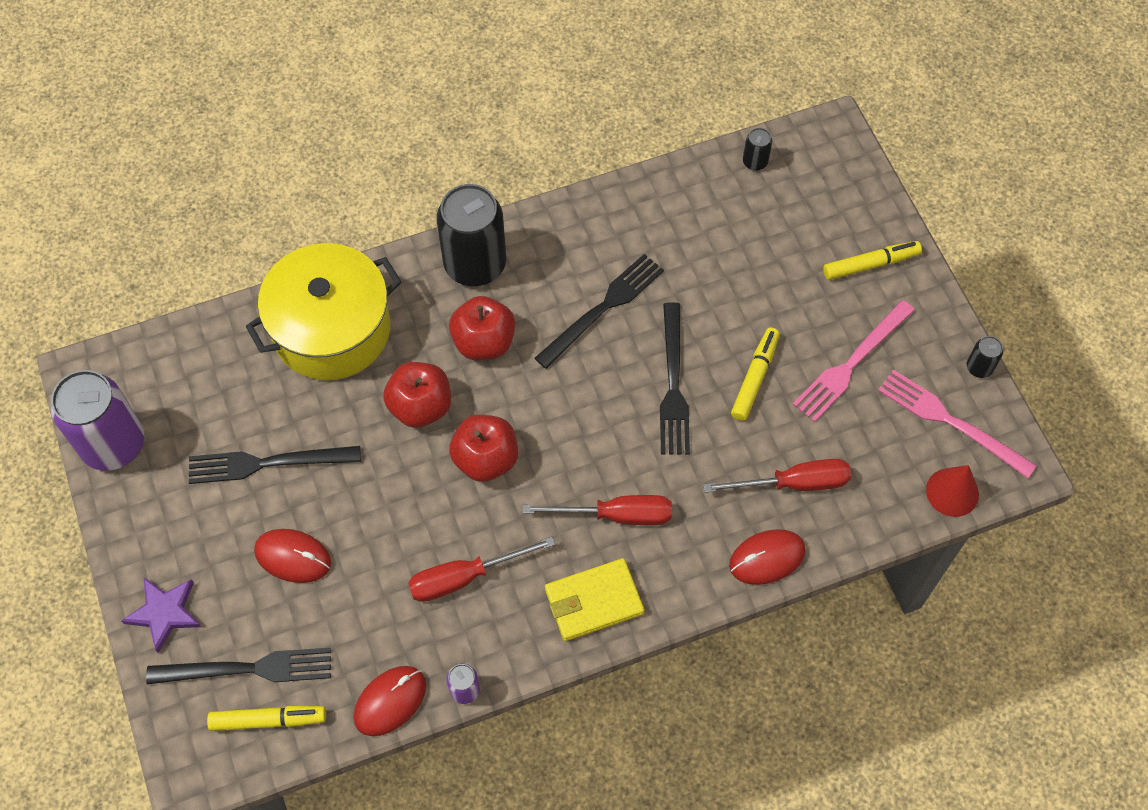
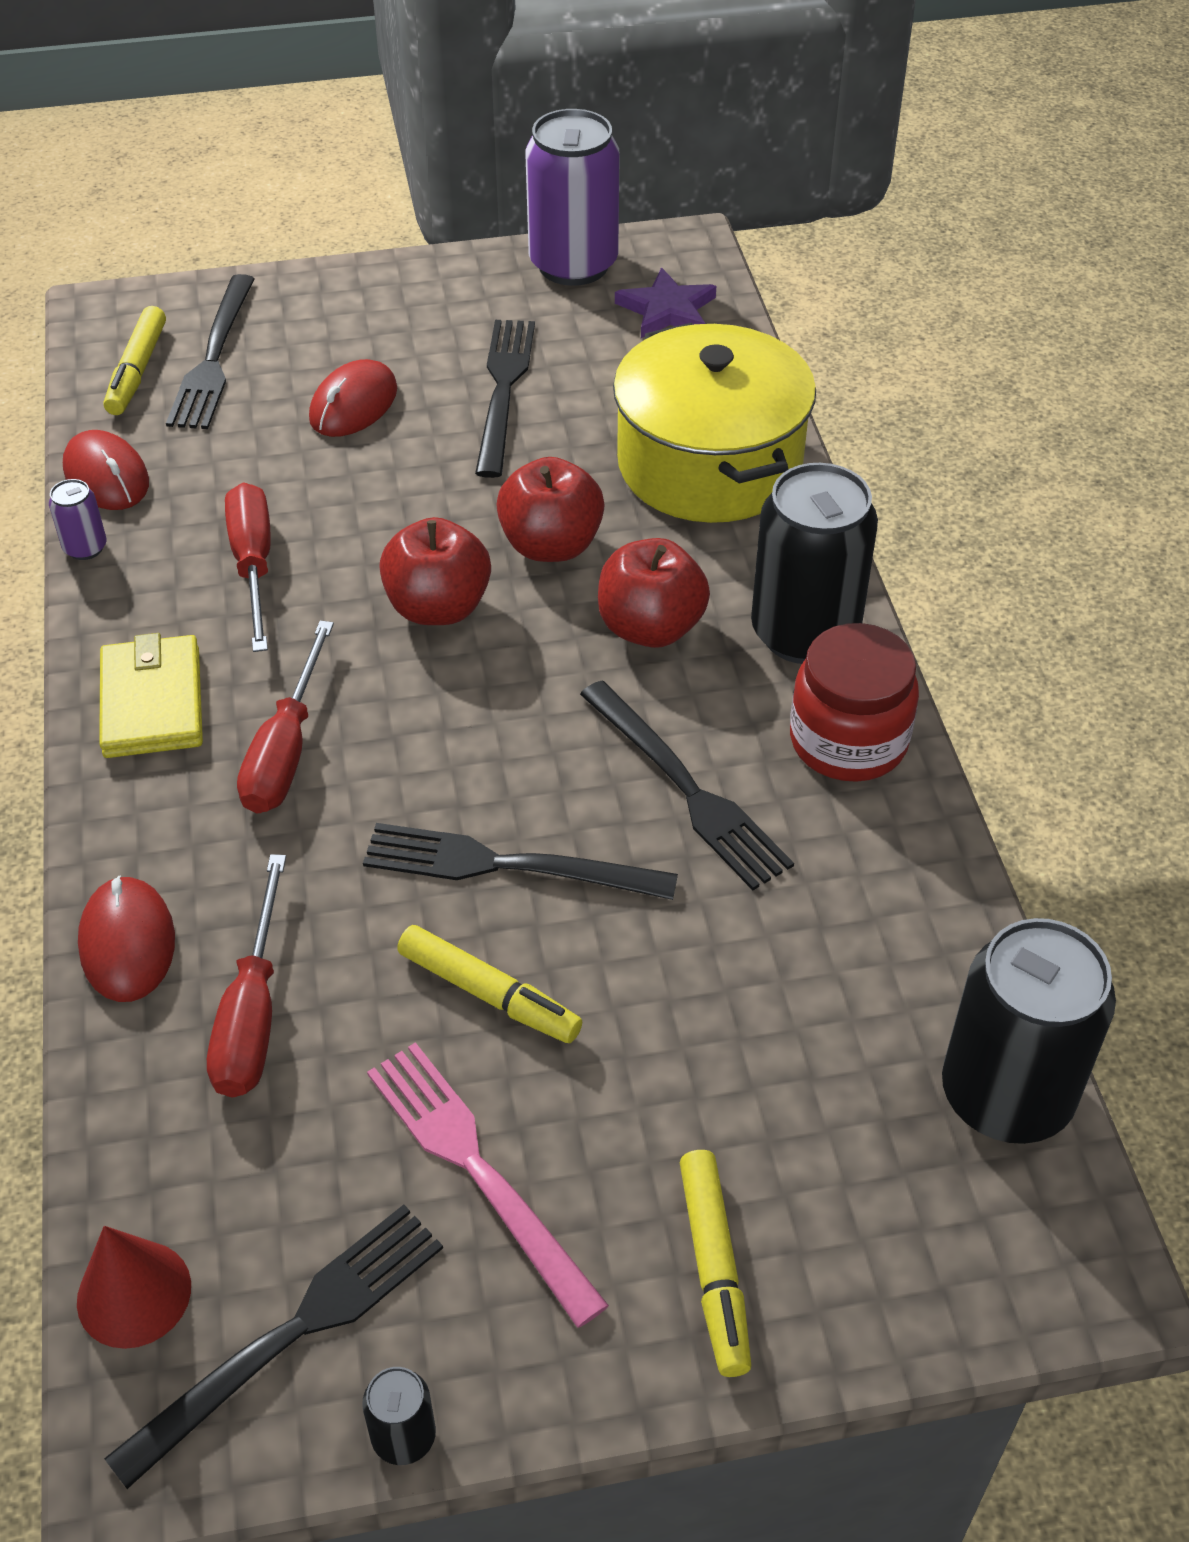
camera: 100 degrees right, 15 degrees down
purple star [121,578,201,653] -> purple star moved to [615,268,716,338]
black can [743,128,772,171] -> black can [942,918,1116,1144], size x2.35
pink fork [878,369,1037,478] -> black fork [104,1205,443,1489]
none -> red jar [790,623,919,782]

